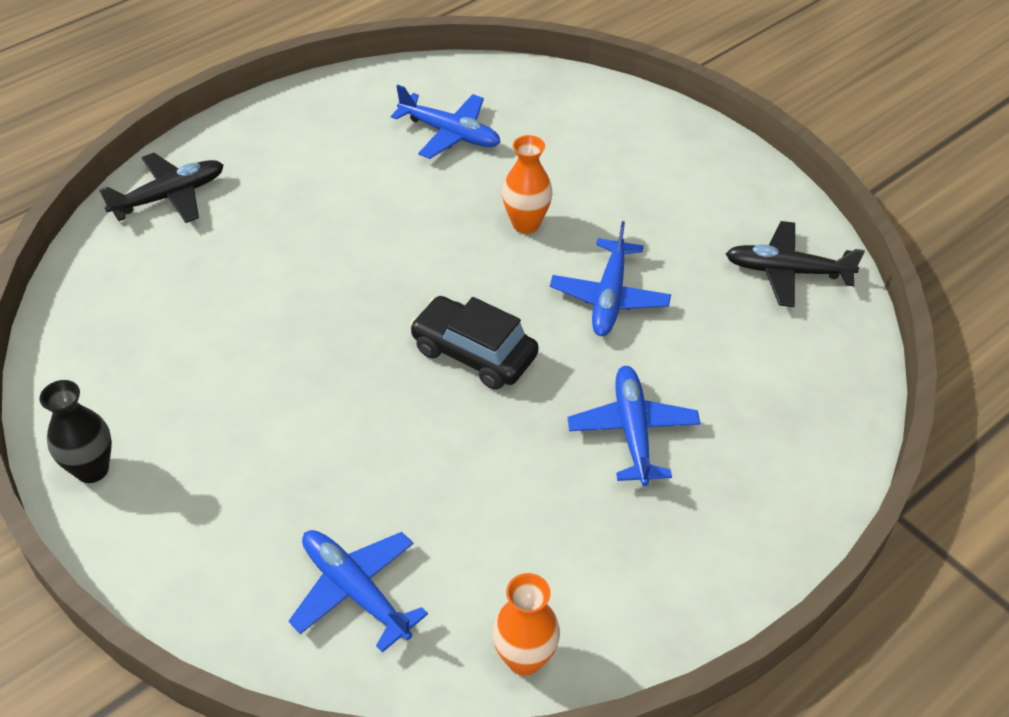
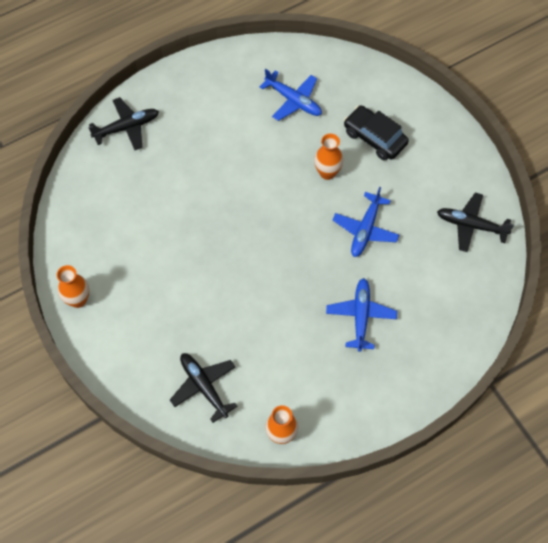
camera: 10 degrees right, 15 degrees up
black vase [39,380,112,483] -> orange vase [57,265,89,308]
blue plane [289,530,428,653] -> black plane [170,353,237,423]
black car [410,296,539,390] -> black car moved to [344,105,409,160]

